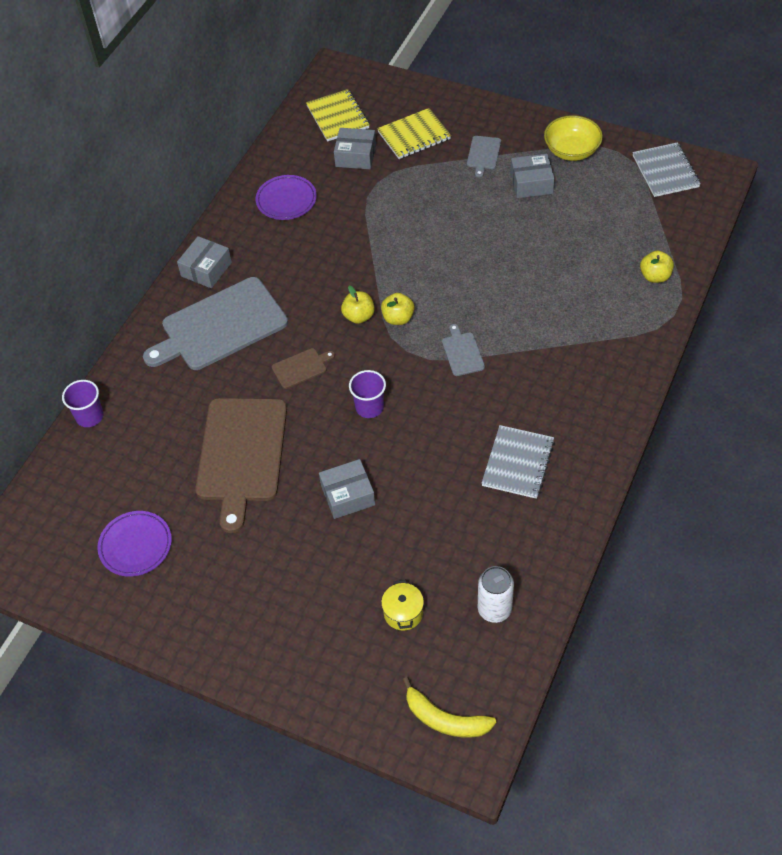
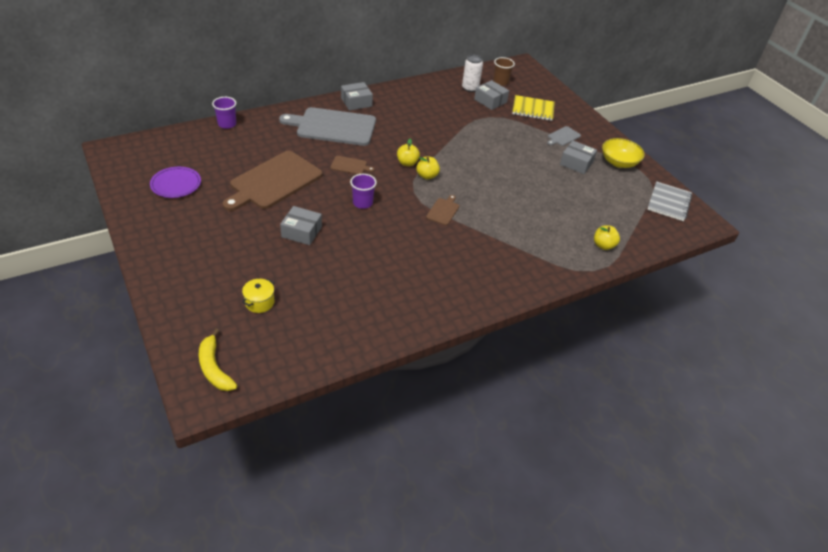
camera: 30 degrees right, 10 degrees down
purple plate [256,175,317,220] -> none
yellow notebook [306,89,369,142] -> brown cup [493,57,515,86]
grey cutting board [442,324,485,376] -> brown cutting board [426,195,459,225]
white can [478,566,514,623] -> white can moved to [462,55,483,92]
grey notebook [481,425,555,499] -> none

